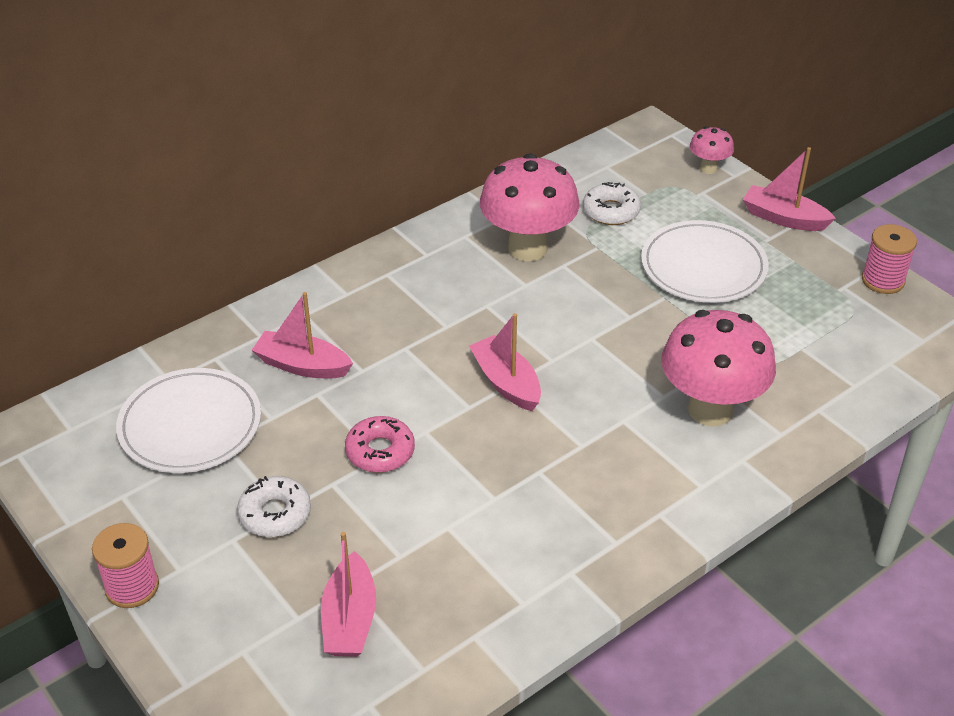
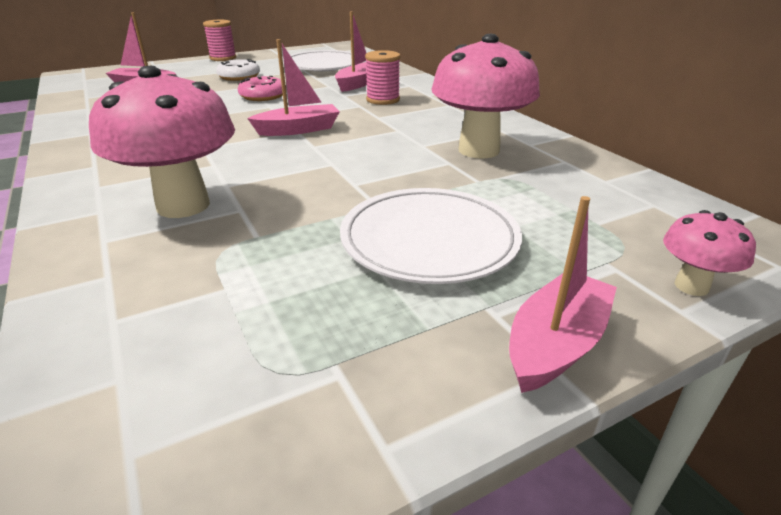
camera: 100 degrees right, 10 degrees down
white donut [583,182,641,225] -> none
pink spool [862,224,917,294] -> pink spool moved to [365,50,400,105]

